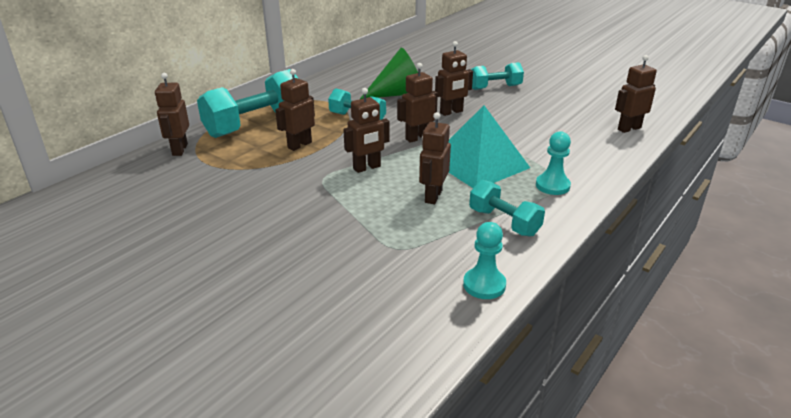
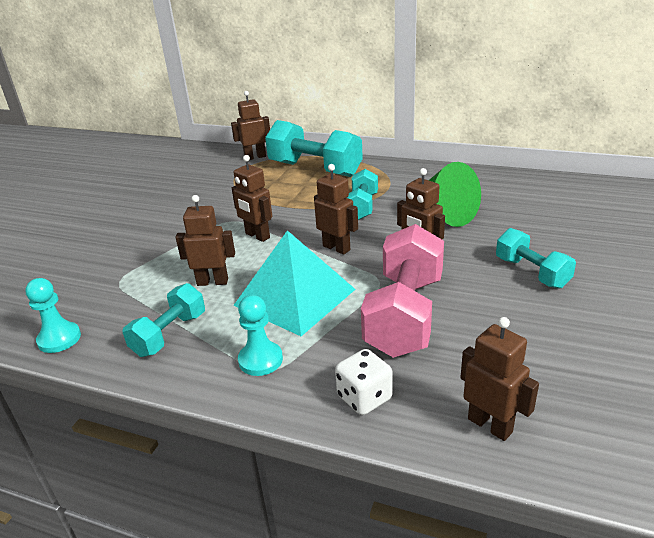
camera: 75 degrees right, 0 degrees up
brown robot [275,69,315,151] -> none
none -> white dice [335,349,393,415]
none -> pink dumbbell [361,224,444,358]

